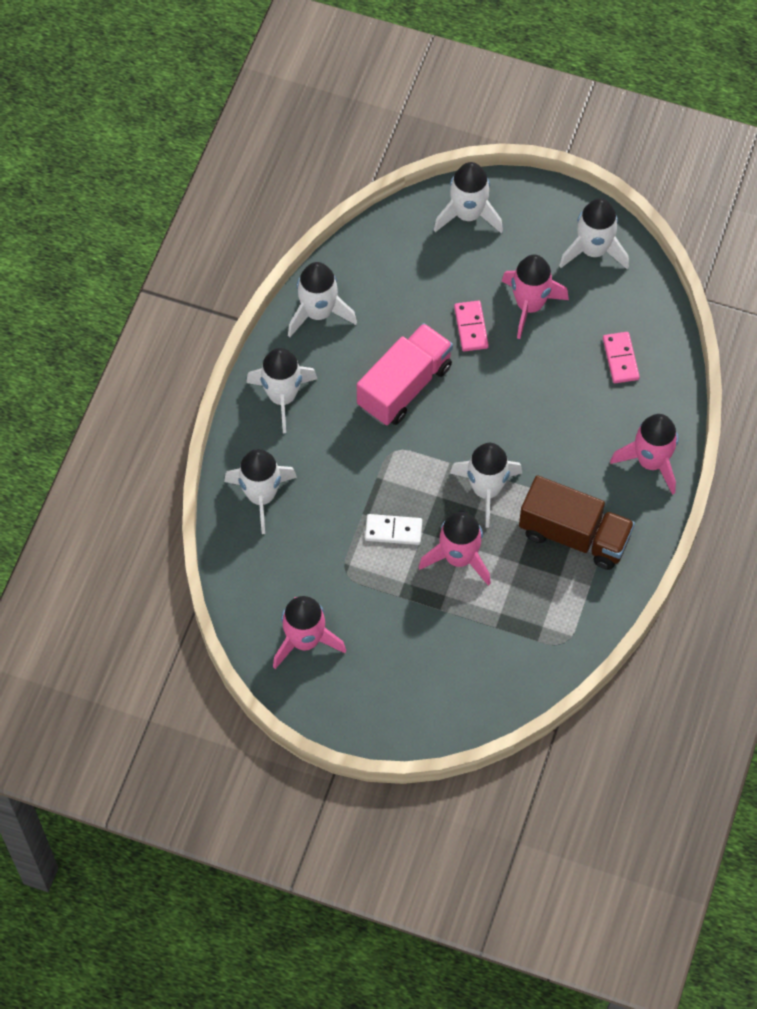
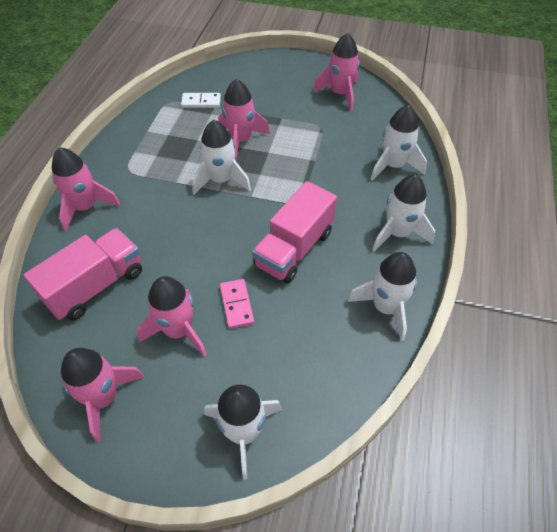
camera: 175 degrees right, 10 degrees down
white domino [365,514,422,545] -> white domino moved to [181,93,221,108]
brown truck [519,475,635,570] -> none
white rocket [559,199,629,269] -> pink rocket [61,348,144,442]
pink domino [603,332,640,383] -> pink truck [24,228,142,320]

